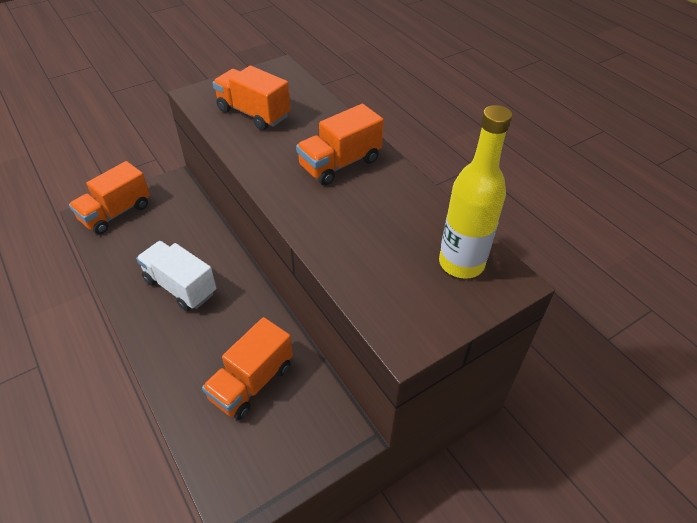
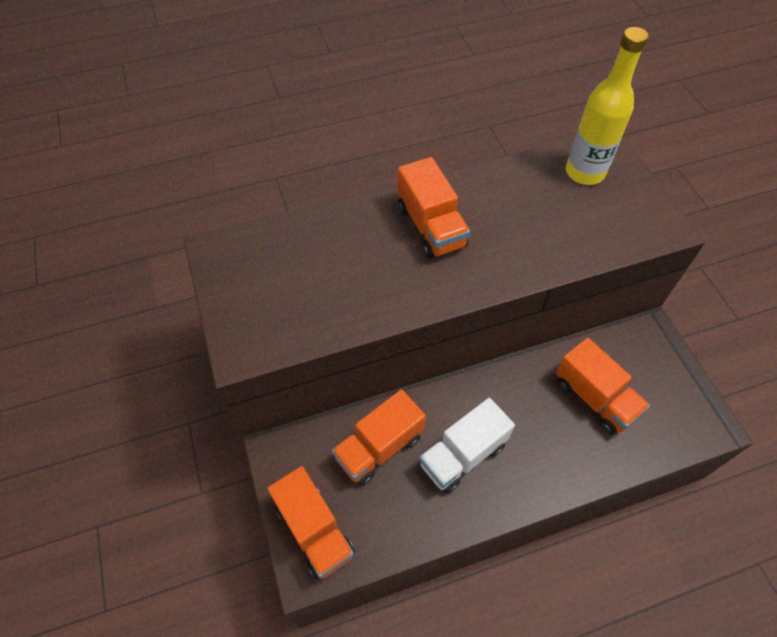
camera: 75 degrees left, 10 degrees up
orange truck [213,66,290,130] -> orange truck moved to [332,390,426,486]

